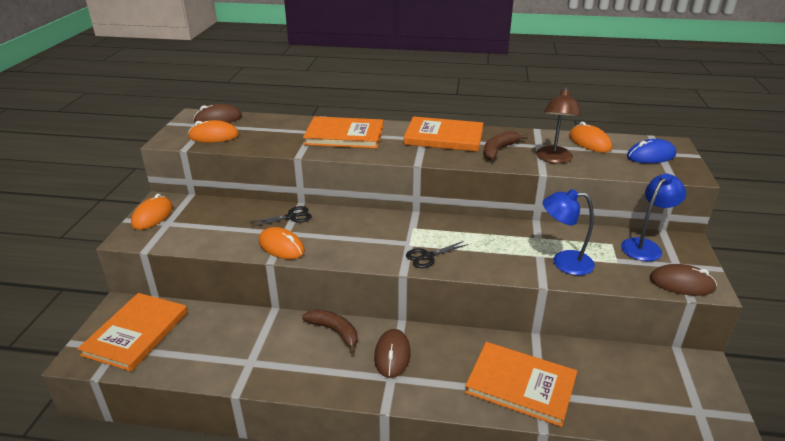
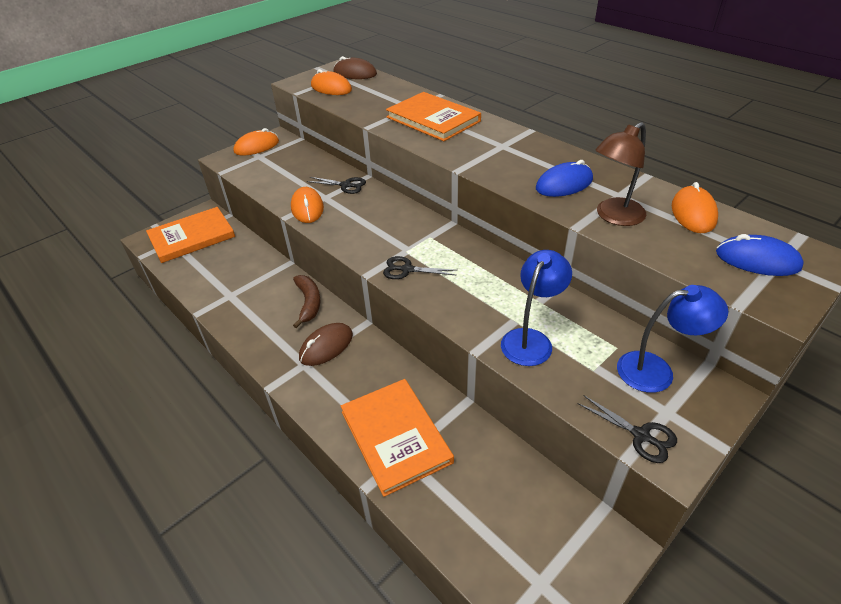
camera: 40 degrees right, 10 degrees up
orange book [404,116,483,152] -> none
brown banana [484,131,528,160] -> blue mouse [536,160,593,197]
blue lamp [543,189,595,275] -> blue lamp turned 75 degrees clockwise [501,250,572,366]
brown mouse [650,264,717,296] -> black scissors [577,395,677,463]

